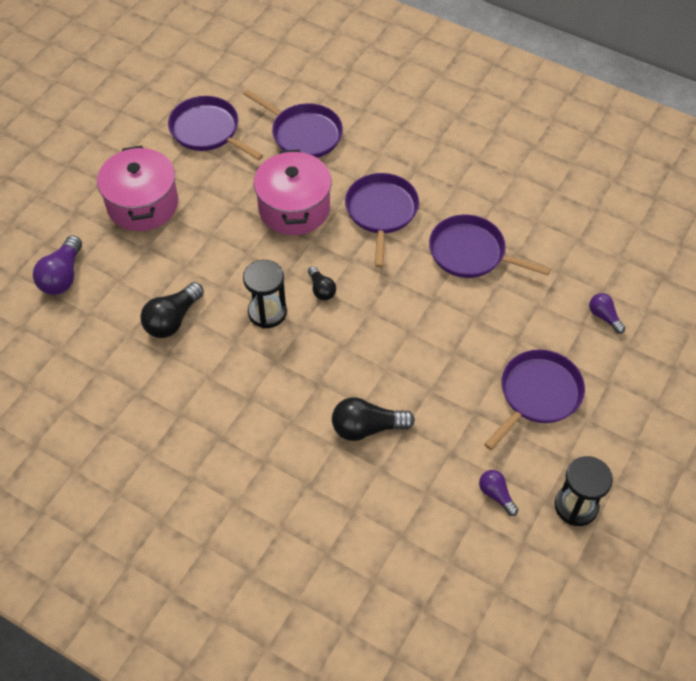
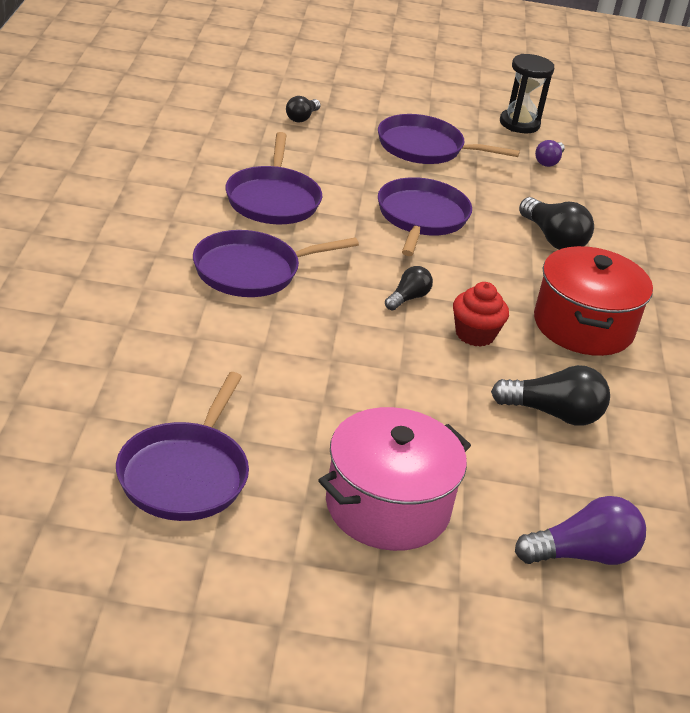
camera: 120 degrees left, 20 degrees down
purple pan [243,89,343,158] -> purple pan moved to [378,177,472,256]
black hourglass [243,260,287,328] -> red cupcake [453,282,509,347]
pink pot [254,149,332,235] -> none
purple light bulb [589,293,625,334] -> black light bulb [286,96,321,123]
none -> red pot [534,246,653,356]

